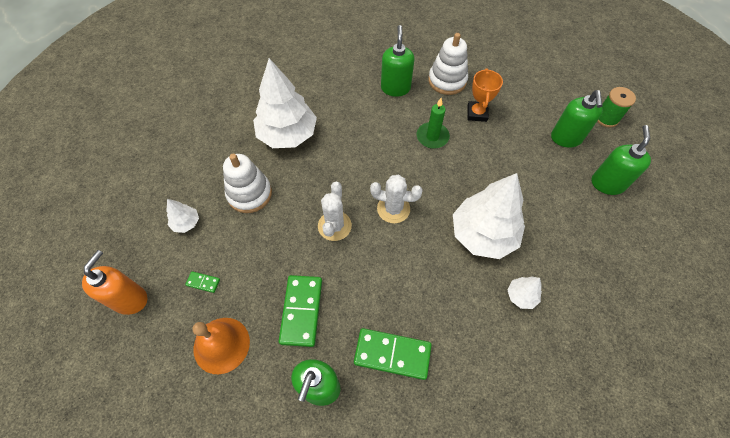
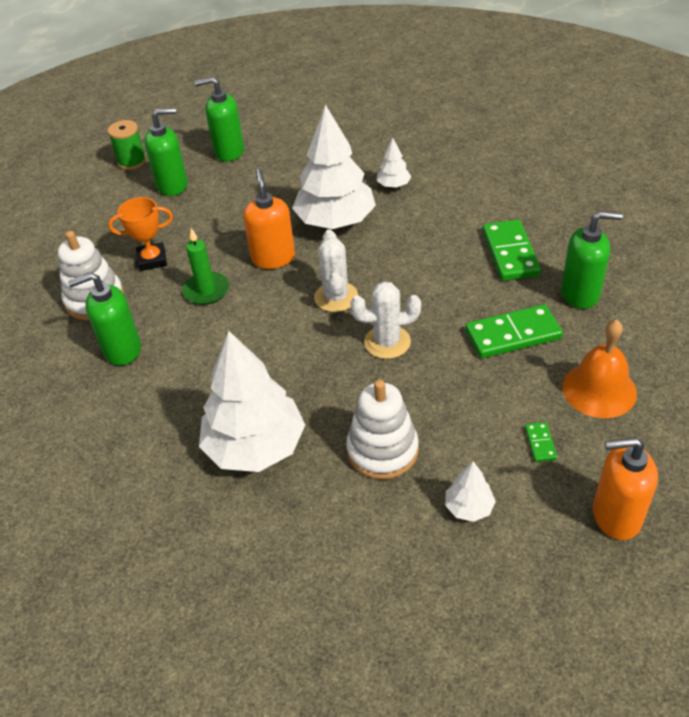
camera: 105 degrees left, 15 degrees down
none -> orange soap dispenser [243,169,295,269]

